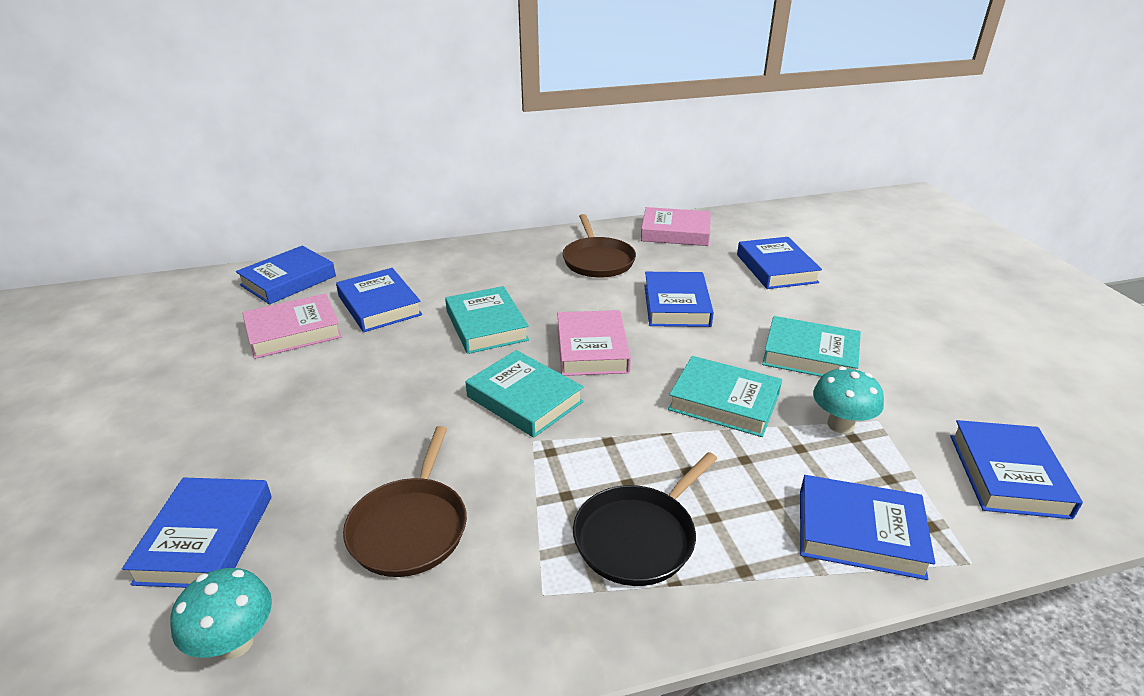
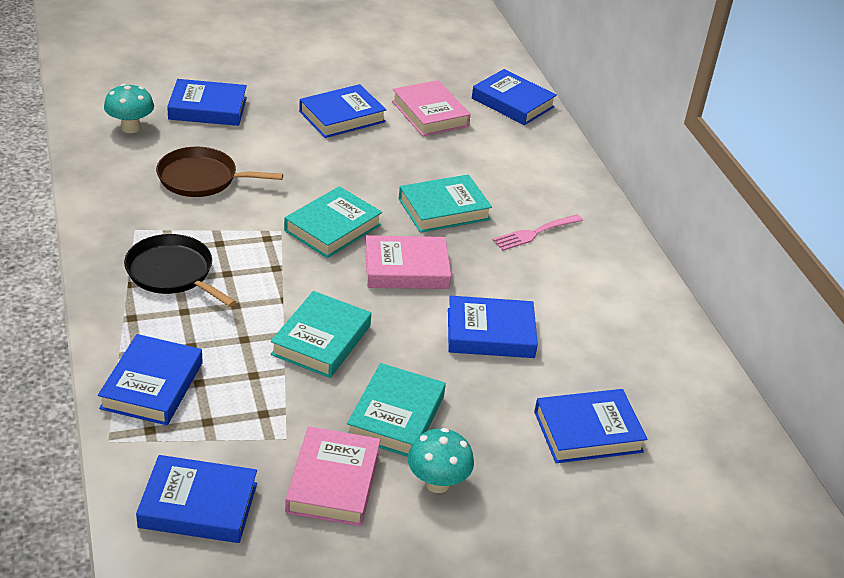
camera: 85 degrees right, 5 degrees up
blue book [336,268,422,332] -> blue book moved to [299,84,386,138]
brown pan [563,214,636,278] -> none
pink book [641,207,711,246] -> pink book moved to [285,426,381,526]
turquoise mushroom [813,367,884,434] -> turquoise mushroom moved to [408,428,474,493]
none -> pink fork [493,214,583,251]

